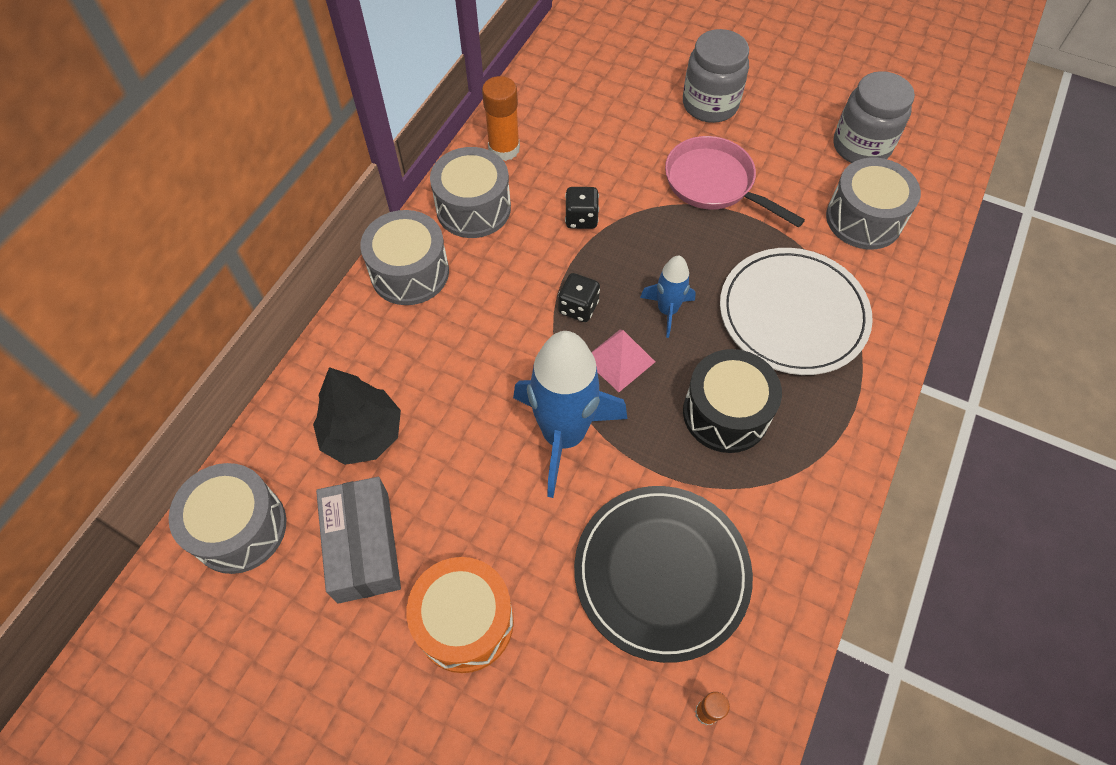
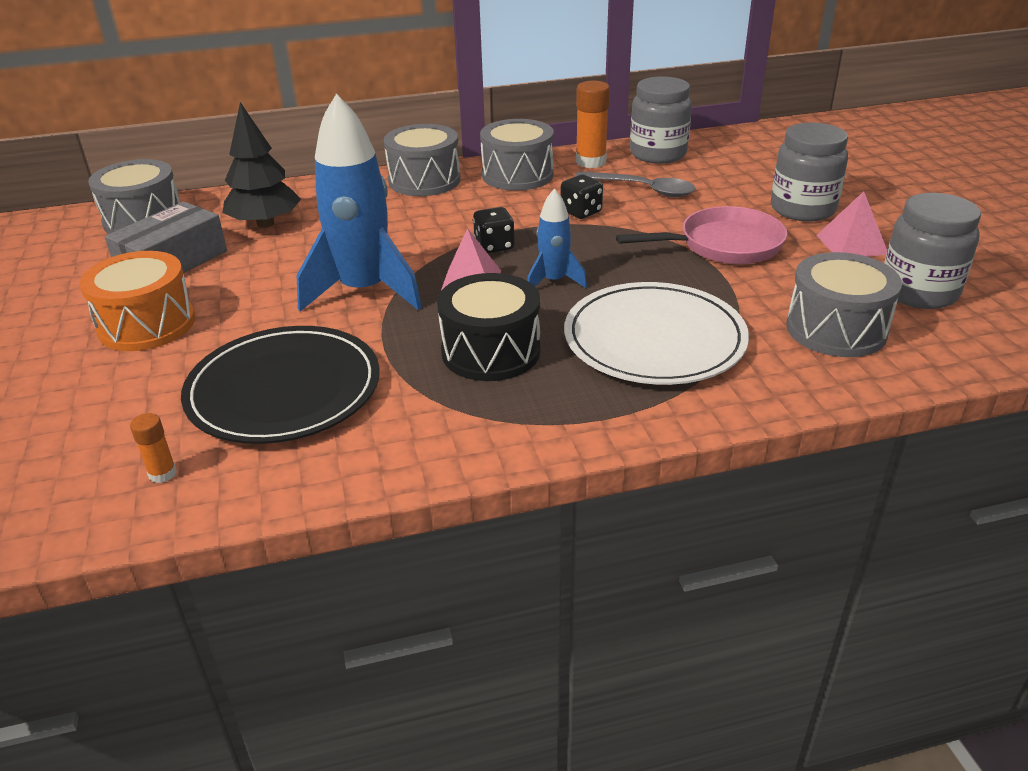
camera: 50 degrees right, 25 degrees down
pink pan [665,136,805,228] -> pink pan turned 75 degrees clockwise [616,206,787,264]
none -> grey spoon [575,171,696,197]
none -> grey jar [630,76,692,164]
none -> pink pyramid [816,191,887,257]

